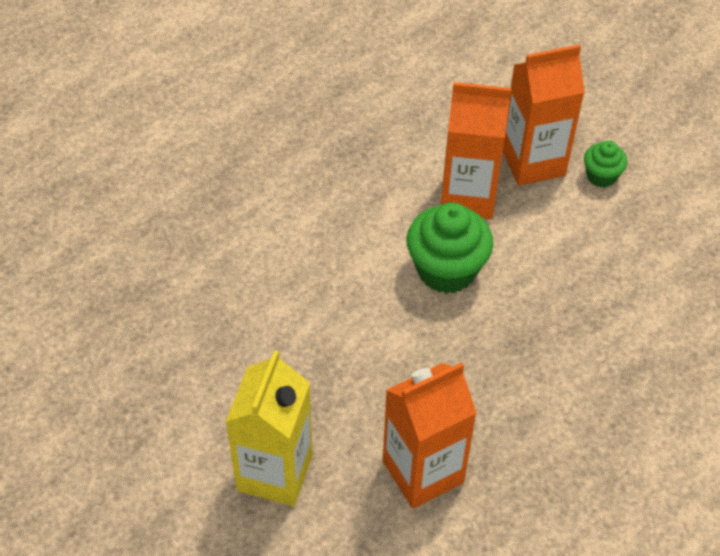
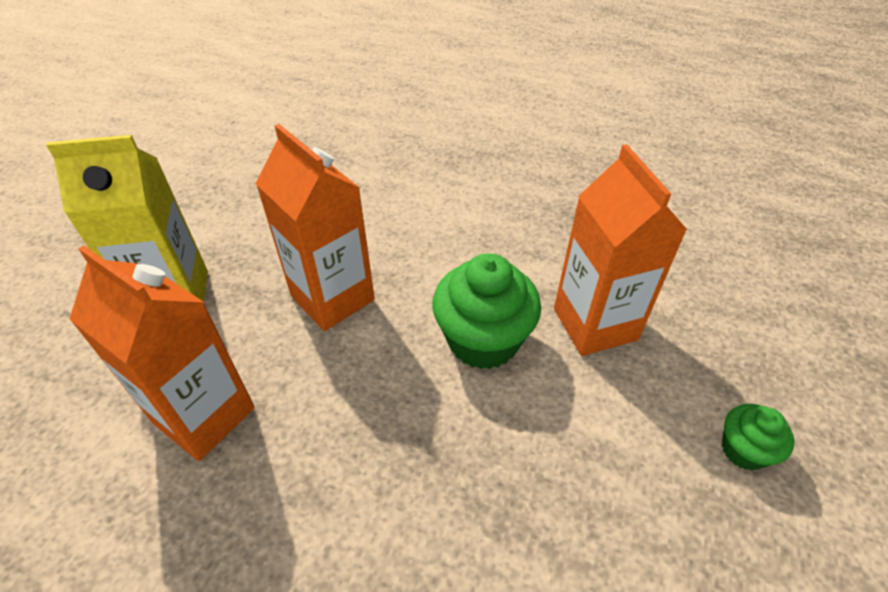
camera: 65 degrees right, 5 degrees down
orange carton [503,45,585,186] -> orange carton moved to [255,124,375,331]

